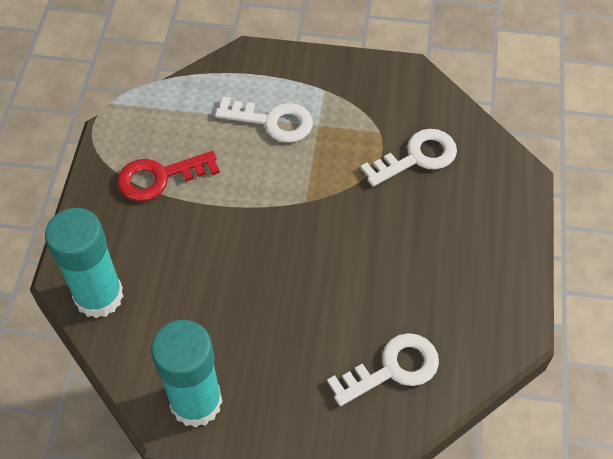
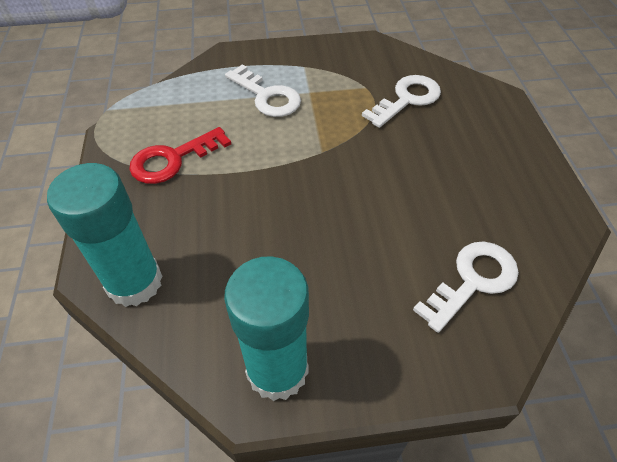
camera: 15 degrees left, 5 degrees down
white key [215,96,313,143] -> white key turned 45 degrees clockwise [225,64,301,117]

